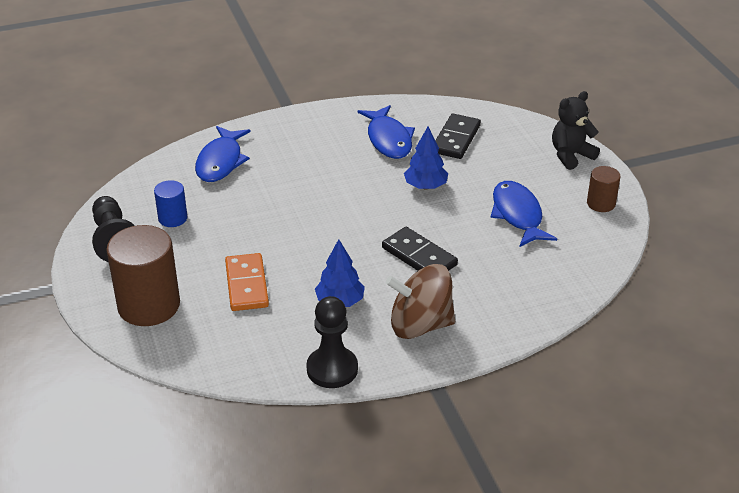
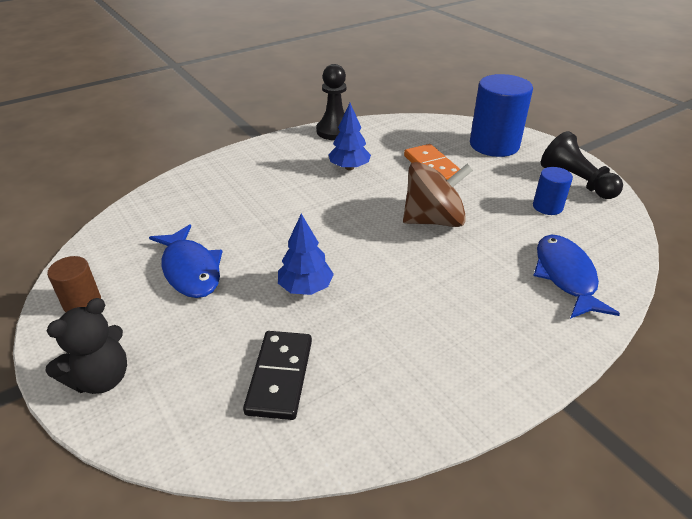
camera: 165 degrees right, 0 degrees up
brown cylinder [106,225,180,326] -> blue cylinder [470,74,533,157]
blue fish [358,105,415,159] -> none
black domino [382,227,458,271] -> none
brown spinning top [385,264,455,339] -> brown spinning top moved to [403,162,473,227]

